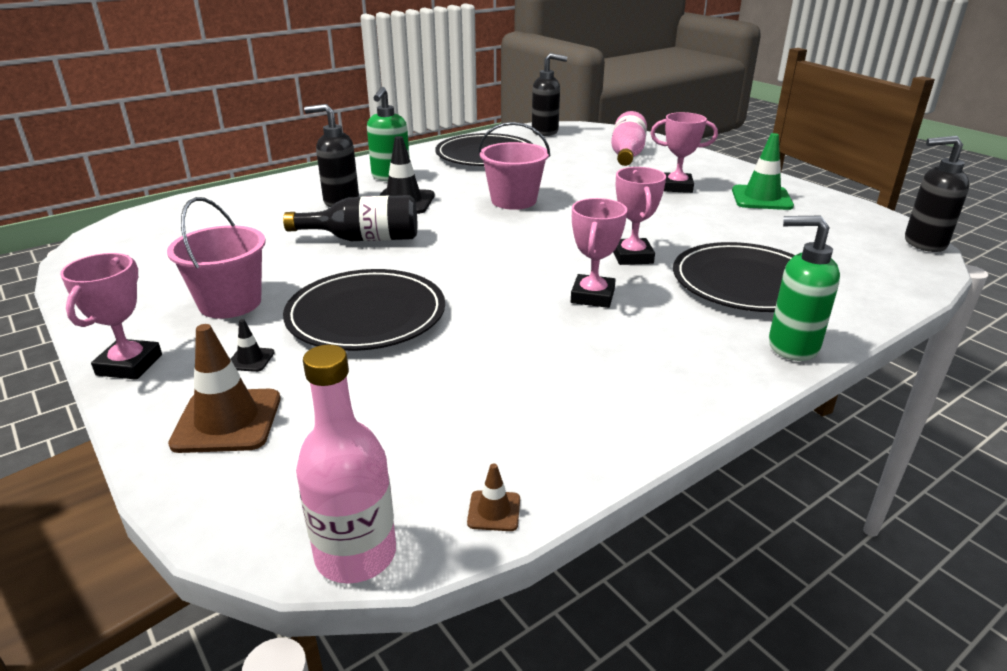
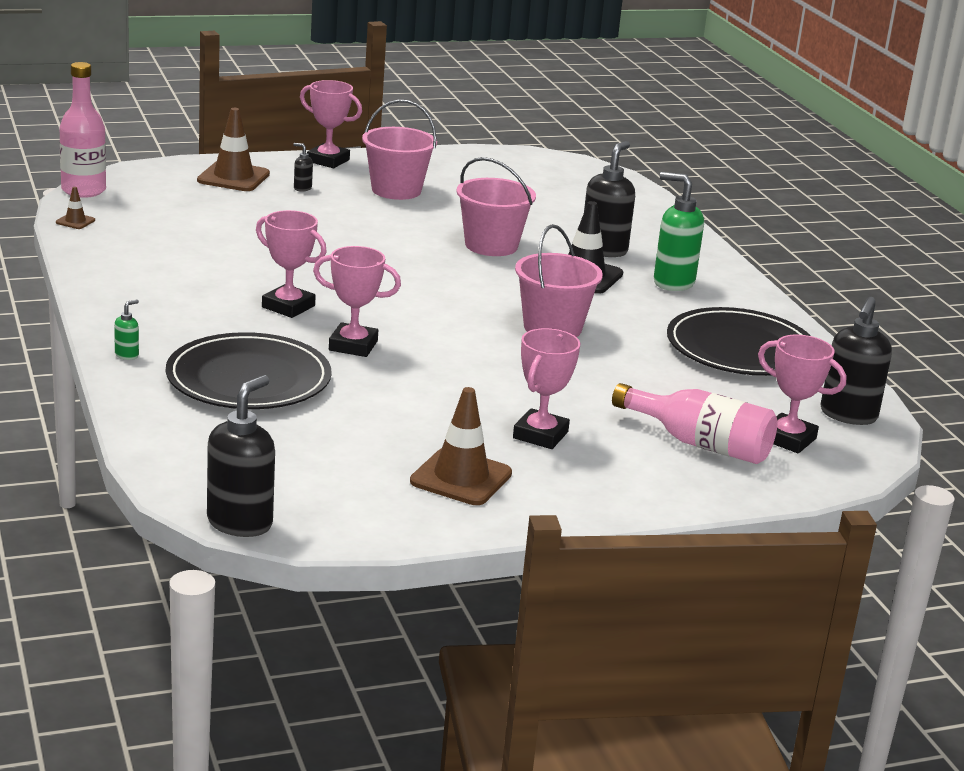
camera: 105 degrees right, 5 degrees down
black traffic cone [231,319,275,372] -> black soap dispenser [294,143,313,192]
black bottle [283,195,417,241] -> pink bucket [456,157,536,256]
black plate [283,269,445,351] -> none
green traffic cone [732,133,794,210] -> brown traffic cone [410,387,512,505]
green soap dispenser [769,216,840,361] -> green soap dispenser [114,299,139,360], size x0.44
none -> pink trophy [758,335,846,453]

